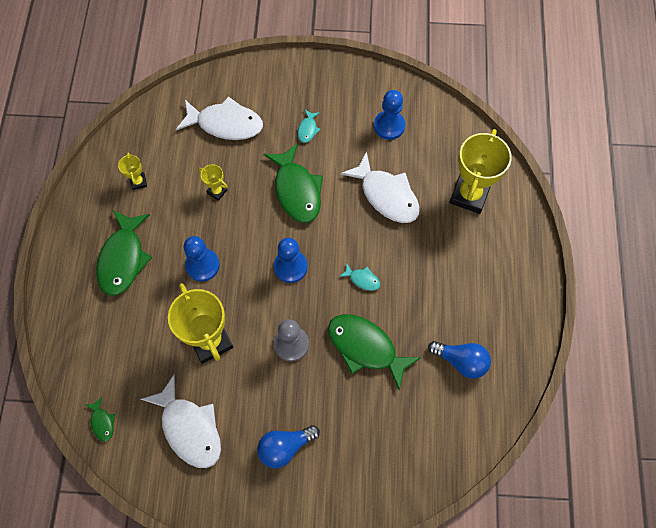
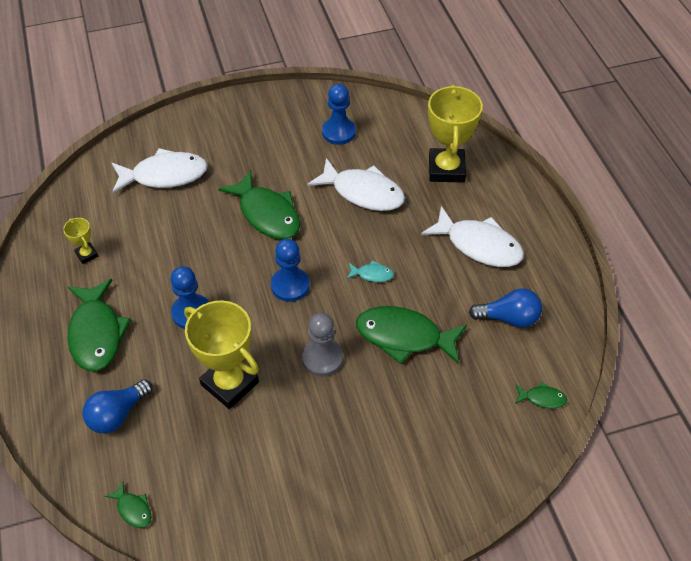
camera: 20 degrees left, 15 degrees down
white fish [141,374,221,468] -> white fish moved to [421,206,524,267]
yellow trophy [199,164,228,201] -> none
blue light bulb [257,425,320,469] -> blue light bulb moved to [82,379,152,434]
turquoise fish [297,110,321,143] -> none
none -> green fish [515,382,567,409]

